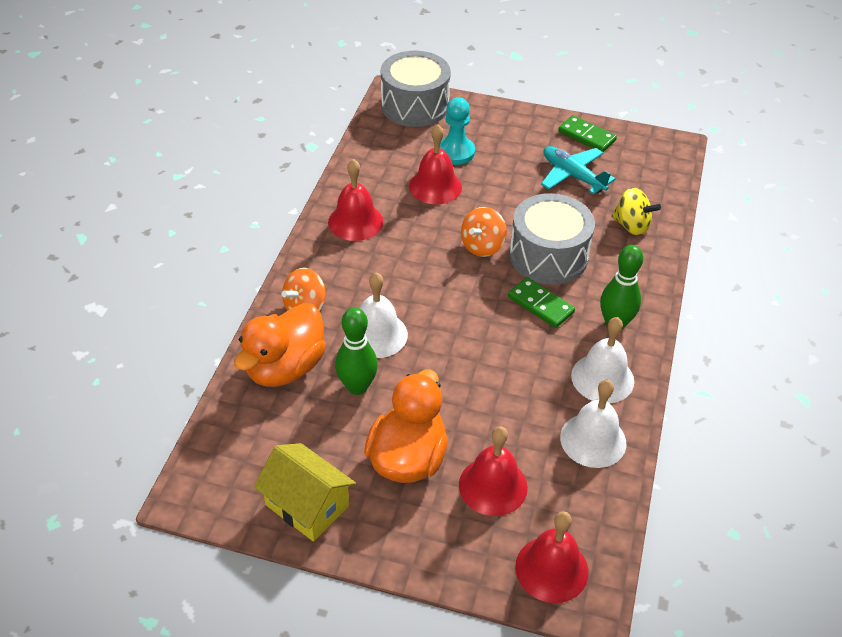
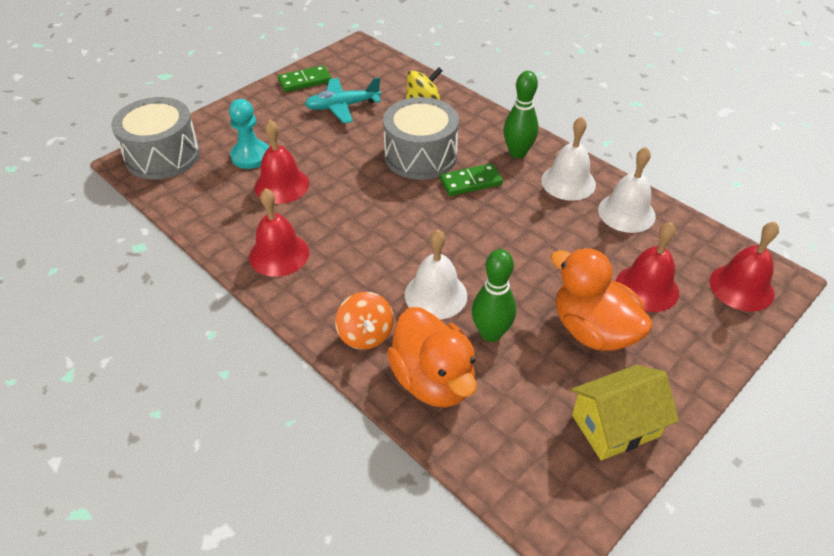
camera: 60 degrees left, 0 degrees up
orange spinning top [461,207,507,257] -> none

